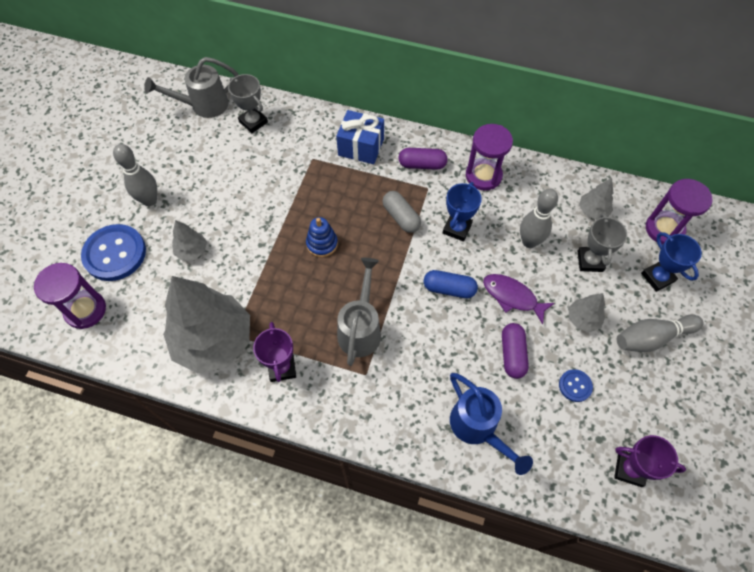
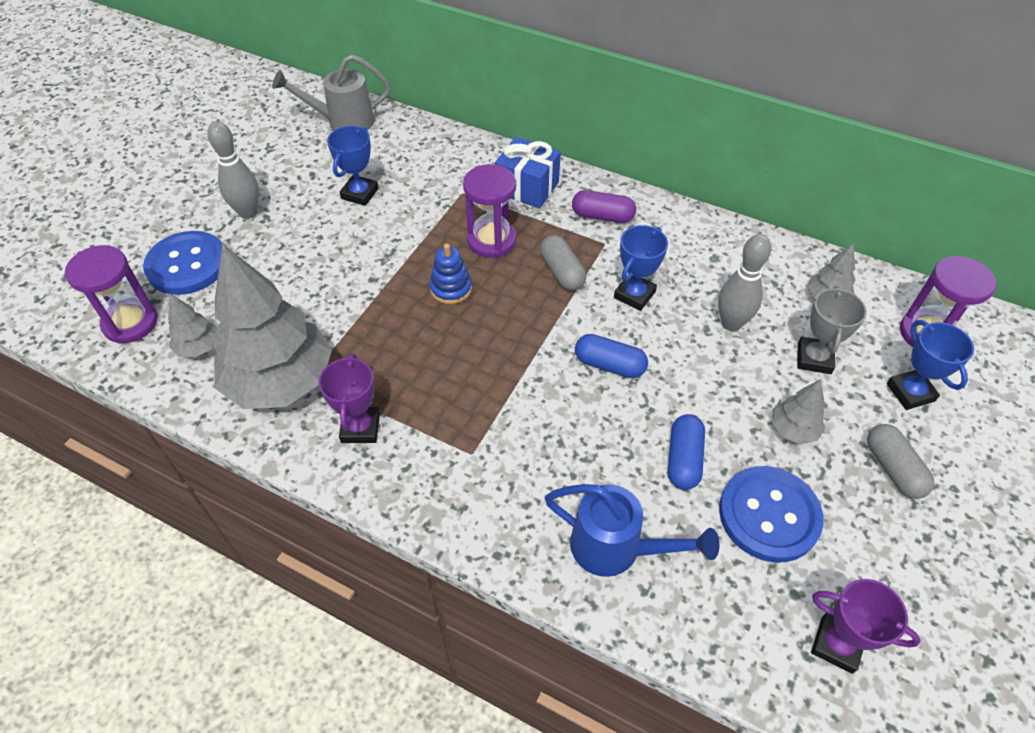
camera: 10 degrees right, 10 degrees down
grey tree [172,220,207,261] -> grey tree moved to [168,294,217,358]
grey trophy [228,74,268,133] -> none
grey watering can [337,258,381,366] -> none
blue watering can [450,373,533,475] -> blue watering can turned 45 degrees counterclockwise [545,484,720,577]
purple hourglass [466,124,513,191] -> purple hourglass moved to [463,164,516,258]
purple fish [483,274,555,325] -> none
purple capsule [502,323,529,379] -> blue capsule [668,414,705,490]
blue button [559,369,593,402] -> blue button [719,466,824,562], size x2.07
grey bowling pin [617,315,704,352] -> grey capsule [867,424,934,499]
none -> blue trophy [327,126,379,206]

